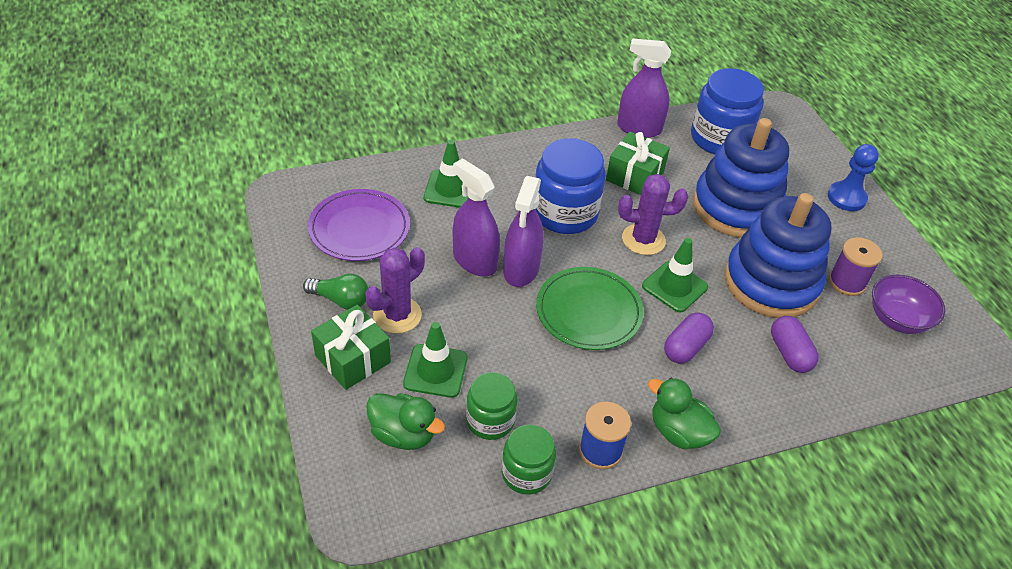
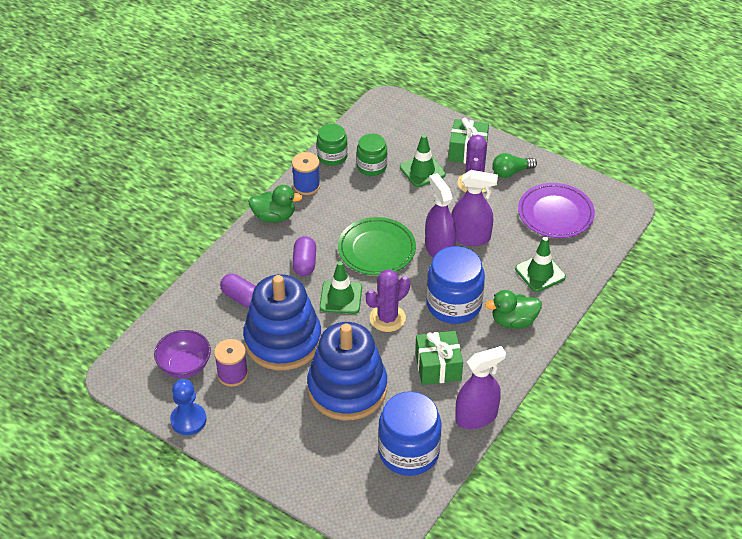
camera: 145 degrees right, 0 degrees up
green duck [366,393,445,450] -> green duck moved to [485,290,542,329]
blue pawn [828,144,879,211] -> blue pawn moved to [170,379,207,435]

